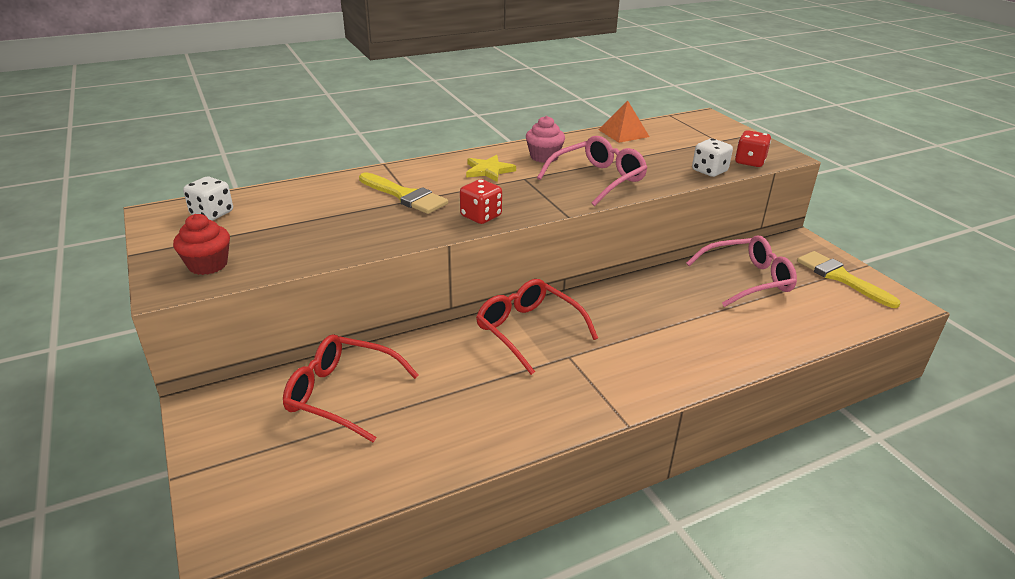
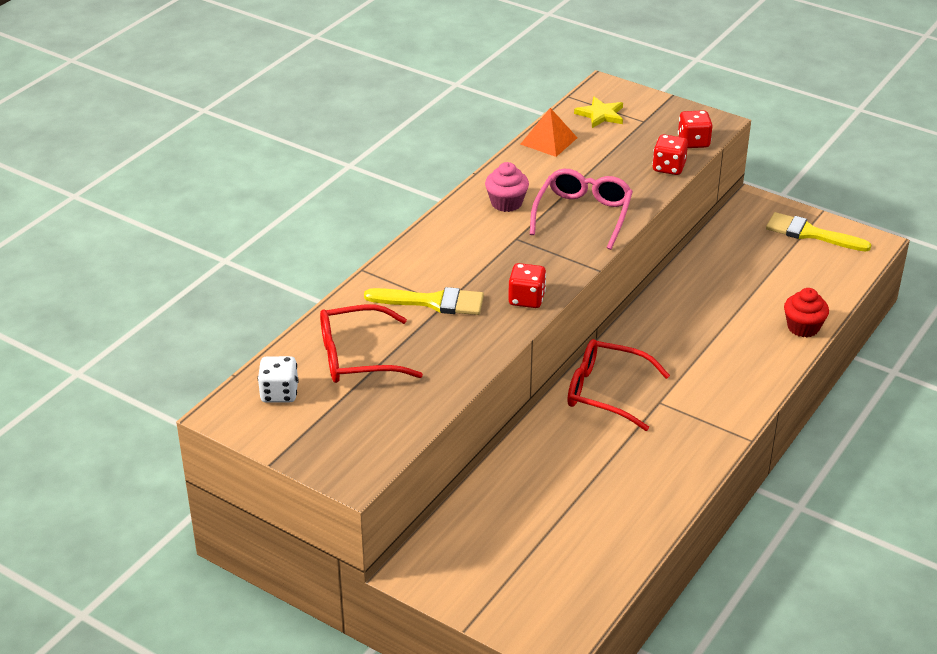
camera: 30 degrees left, 5 degrees up
red cupcake [173,214,230,275] -> red cupcake moved to [784,288,829,337]
red glasses [283,334,419,442] -> red glasses moved to [320,305,423,383]
yellow star [466,155,516,182] -> yellow star moved to [574,97,623,128]
pink glasses [686,235,797,307] -> none
white dice [692,139,733,177] -> red dice [652,134,688,175]

